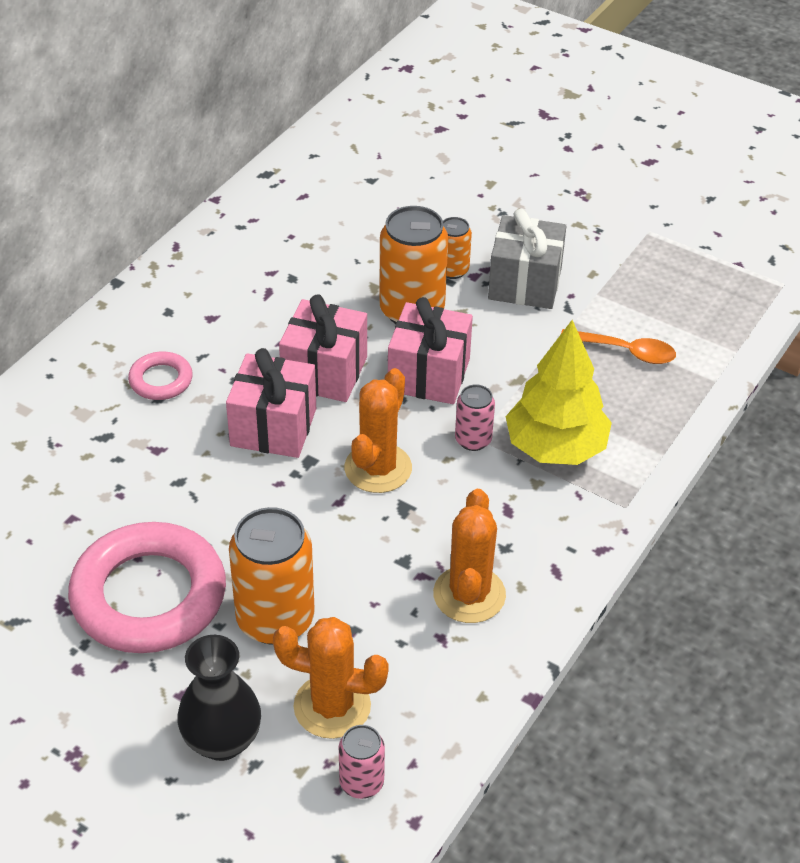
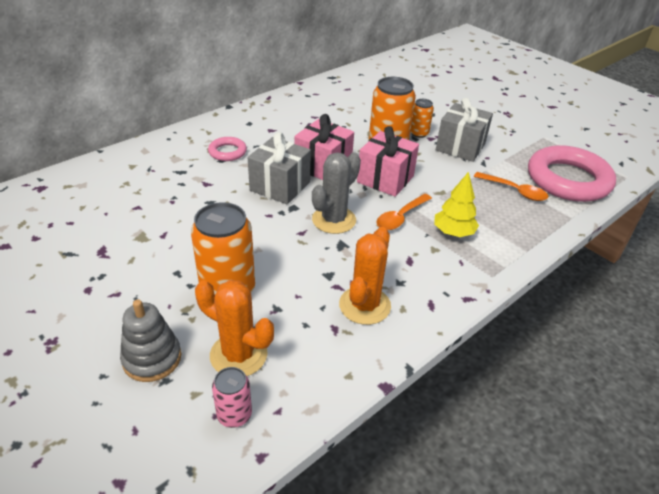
camera: 15 degrees right, 5 degrees down
pink ring [68,522,226,653] -> pink ring moved to [528,145,616,202]
black vase [177,635,261,761] -> grey stacking toy [120,299,181,382]
pink gift [226,348,316,458] -> grey gift [248,132,311,204]
orange cactus [344,368,412,493] -> grey cactus [312,152,361,234]
pink can [455,384,495,451] -> orange spoon [377,194,432,230]
yellow tree [505,320,612,465] -> yellow tree [434,172,479,237], size x0.63

